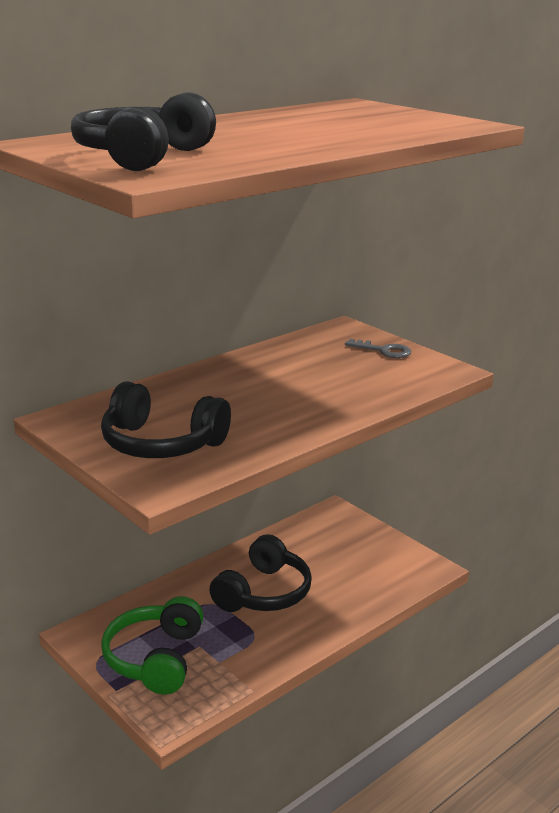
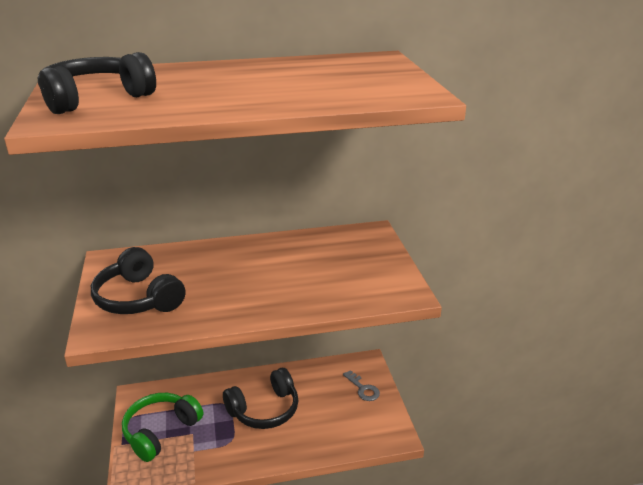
camera: 30 degrees right, 5 degrees up
grey key [345,339,411,358] -> grey key moved to [343,370,380,401]

